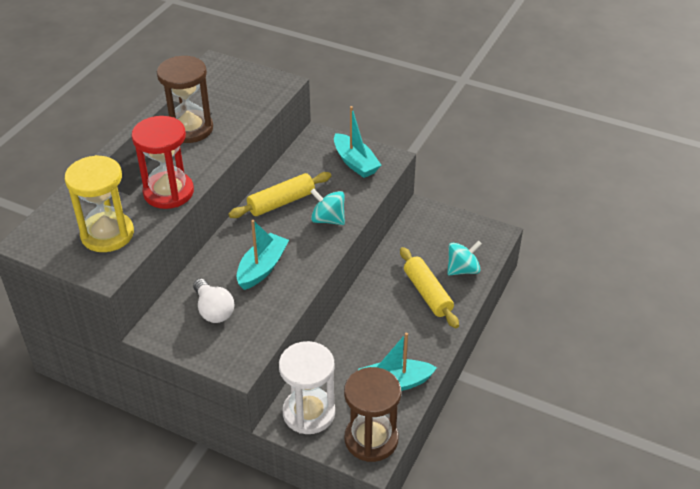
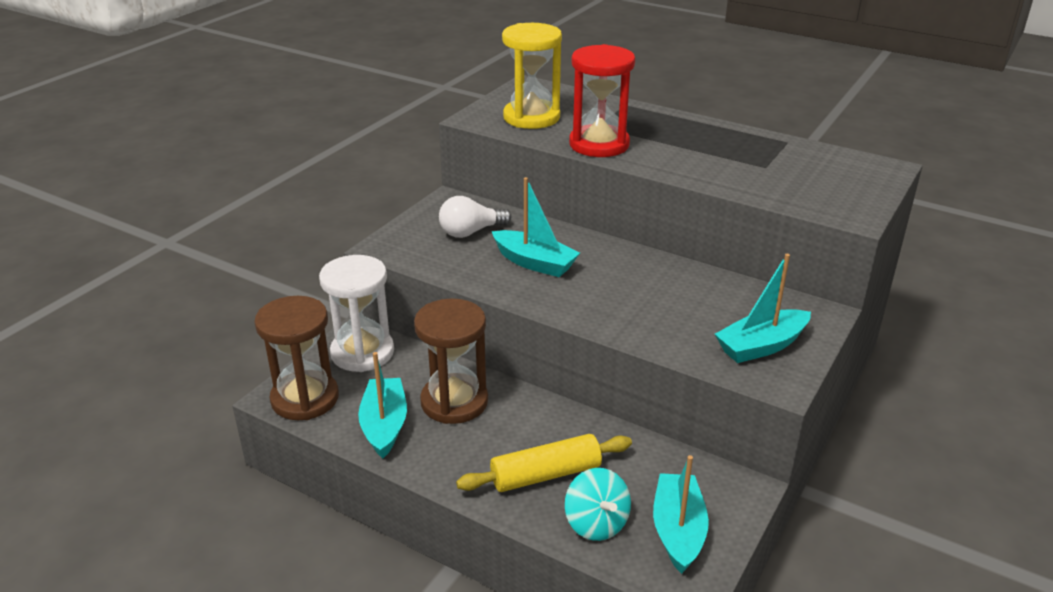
camera: 95 degrees right, 10 degrees down
brown hourglass [157,56,213,143] -> brown hourglass moved to [414,298,488,424]
yellow rolling pin [229,172,331,218] -> none
turquoise spinning top [310,188,345,225] -> none
none -> turquoise boat [653,455,709,574]

